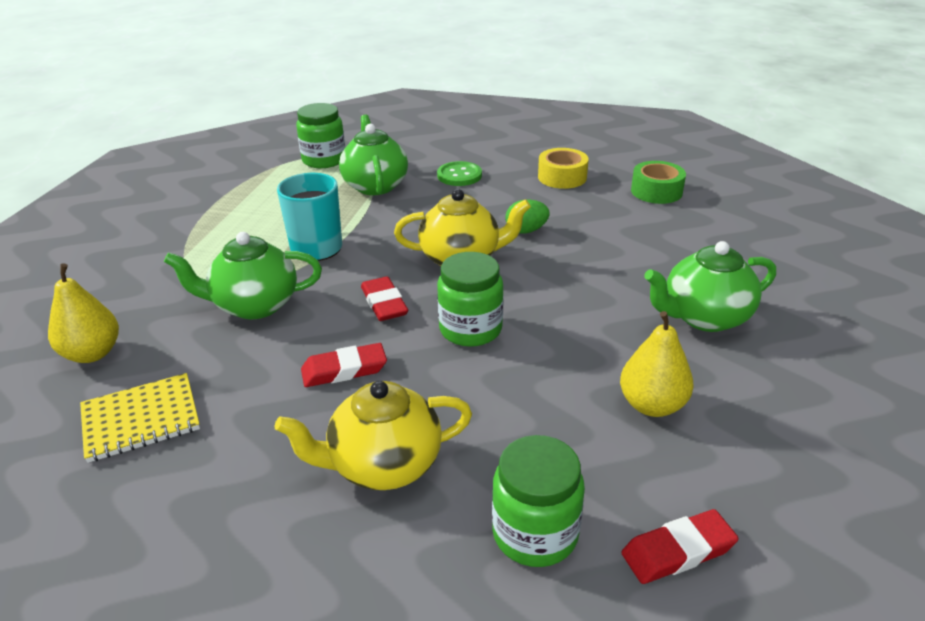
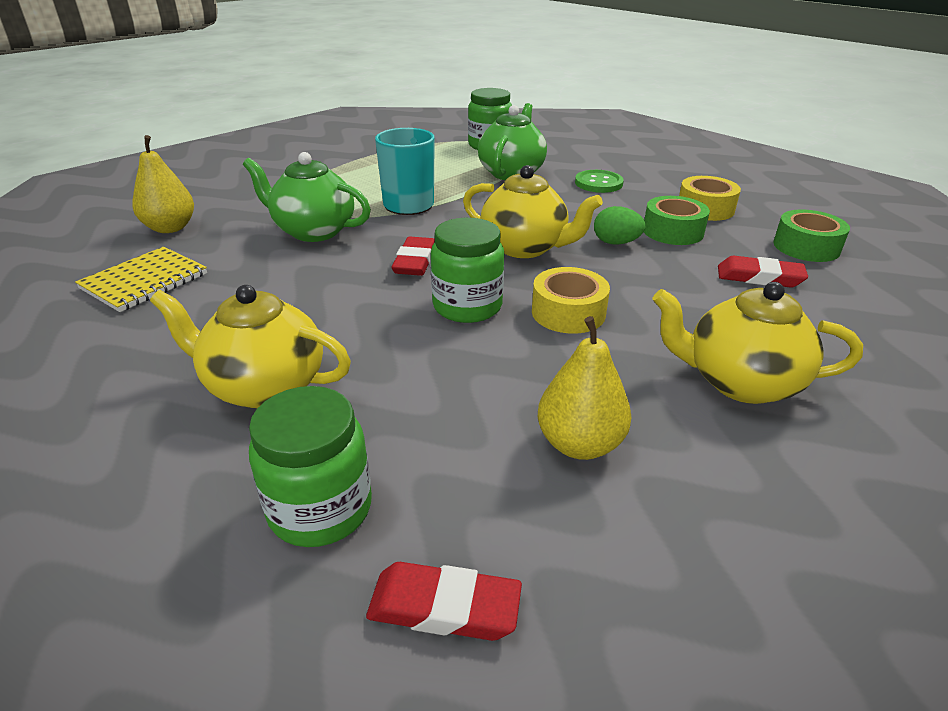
camera: 30 degrees right, 0 degrees up
yellow notebook [80,373,200,463] -> yellow notebook turned 60 degrees counterclockwise [75,247,207,312]
red eraser [301,343,387,387] -> red eraser moved to [718,256,808,288]
green teapot [644,241,776,332] -> yellow teapot [653,282,863,404]
none -> yellow tape [532,267,610,334]
none -> green tape [644,196,710,245]

